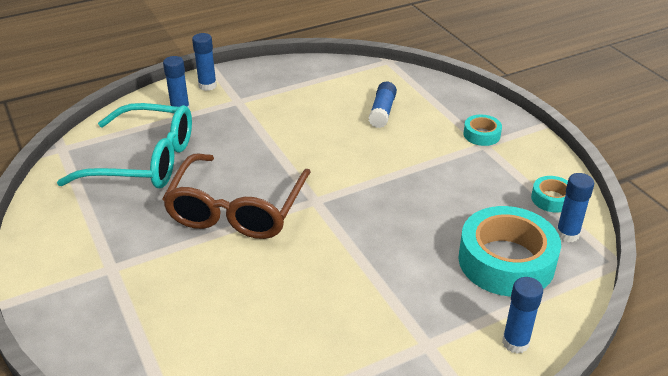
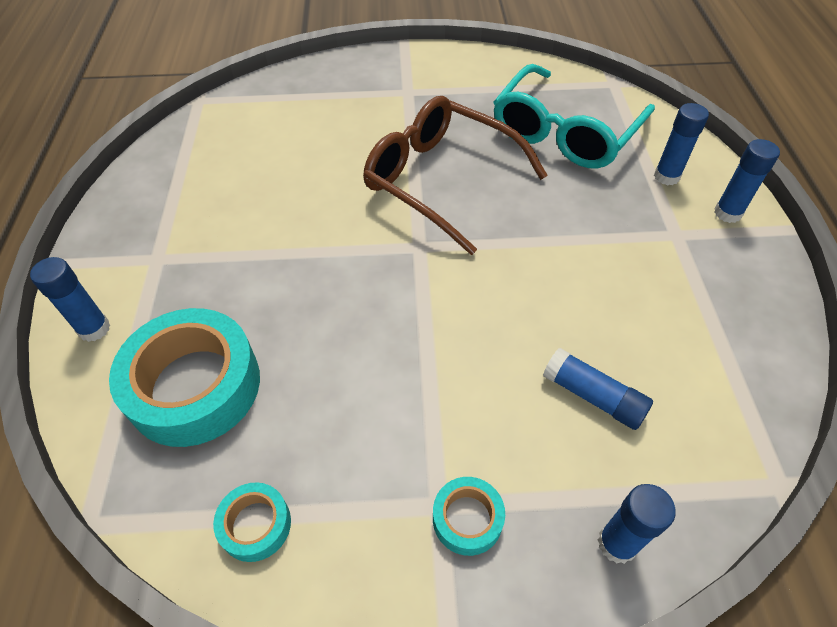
camera: 115 degrees right, 15 degrees up
blue glue stick [556,173,594,242] -> blue glue stick moved to [598,484,676,564]

